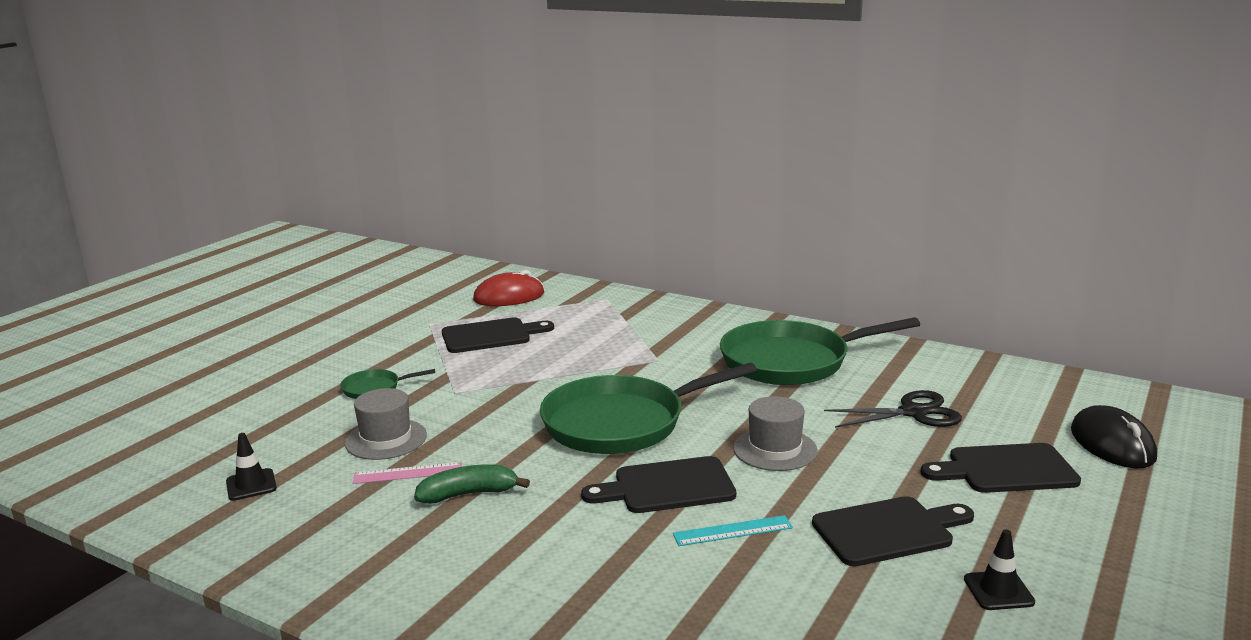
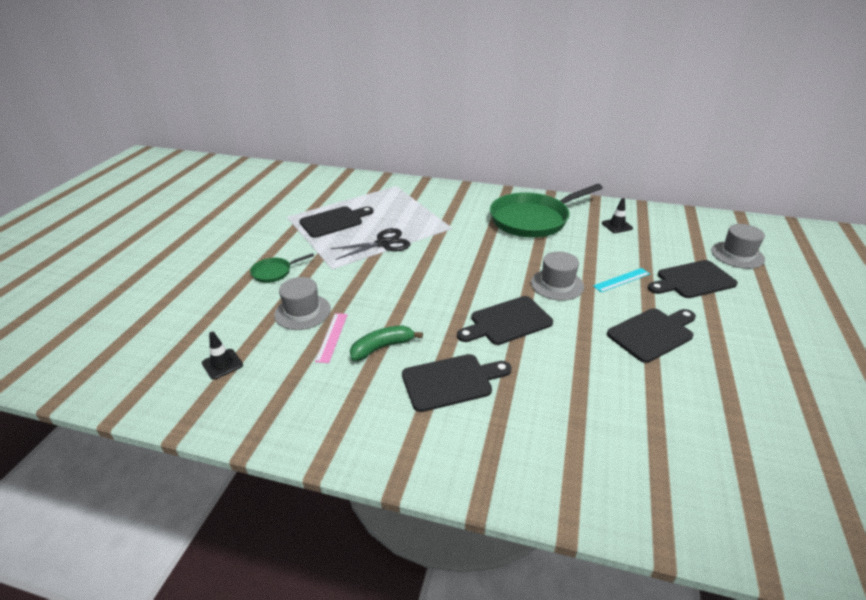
camera: 15 degrees left, 15 degrees up
pink ruler [353,462,462,484] -> pink ruler turned 60 degrees counterclockwise [315,313,348,363]
red mouse [473,270,544,306] -> none
green pan [540,363,757,454] -> none
turquoise ruler [673,515,793,546] -> turquoise ruler moved to [593,268,650,292]
black scissors [824,390,962,428] -> black scissors moved to [330,228,411,260]
black traffic cone [964,529,1035,610] -> black traffic cone moved to [602,198,633,233]
black mouse [1071,405,1157,468] -> grey hat [711,224,765,269]
none -> black cutting board [402,354,512,412]

